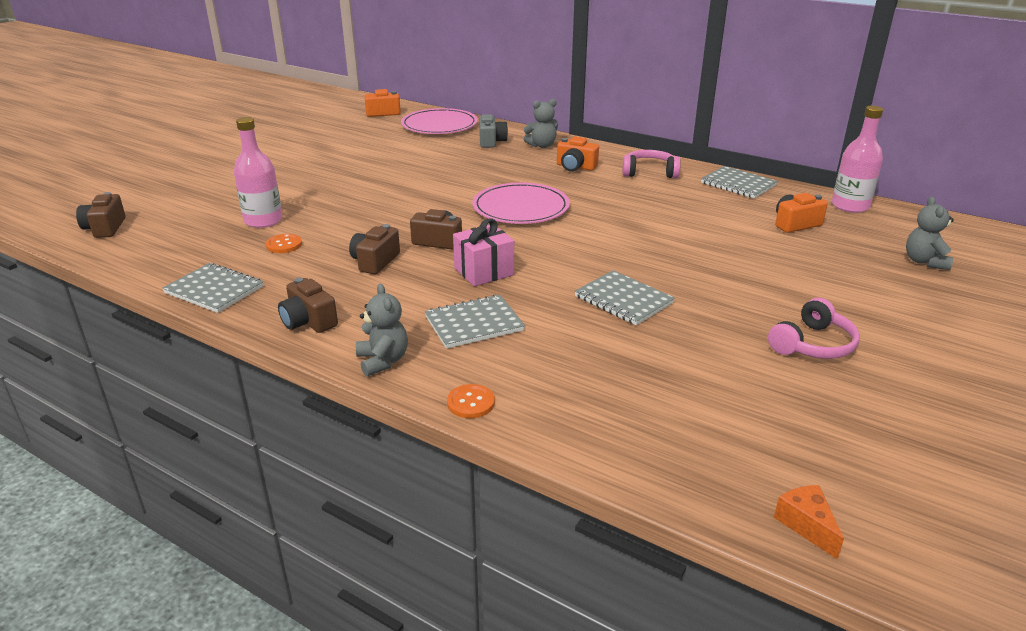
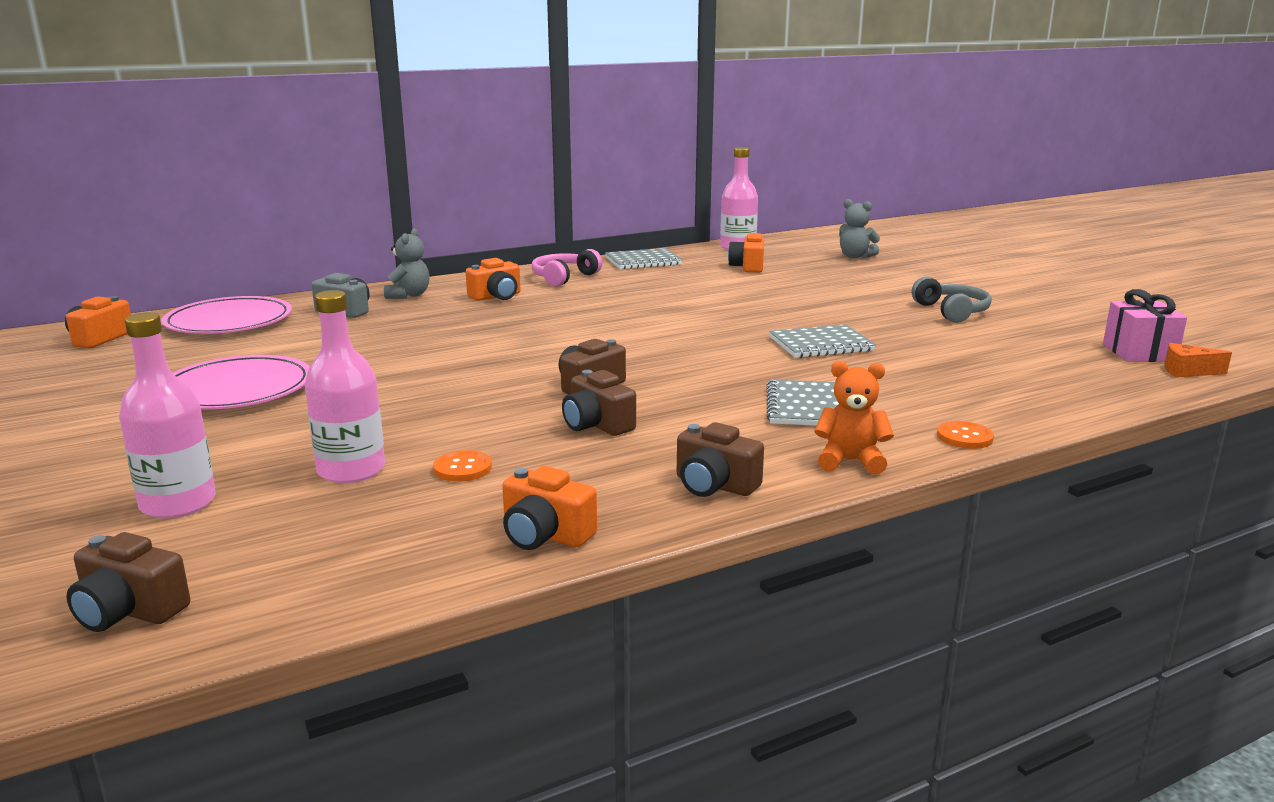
camera: 60 degrees left, 10 degrees down
grey notebook [162,263,263,313] -> orange camera [502,466,597,550]
brown camera [278,277,338,333] -> brown camera turned 45 degrees clockwise [677,422,764,497]
grey teddy bear [356,284,408,377] -> orange teddy bear [815,361,894,474]
pink gift [453,218,514,286] -> pink gift moved to [1103,289,1187,362]
pink plate [472,182,570,224] -> pink plate moved to [172,355,310,410]
pink headphones [768,298,860,359] -> grey headphones [912,277,992,323]
none -> pink bottle [119,312,216,519]

